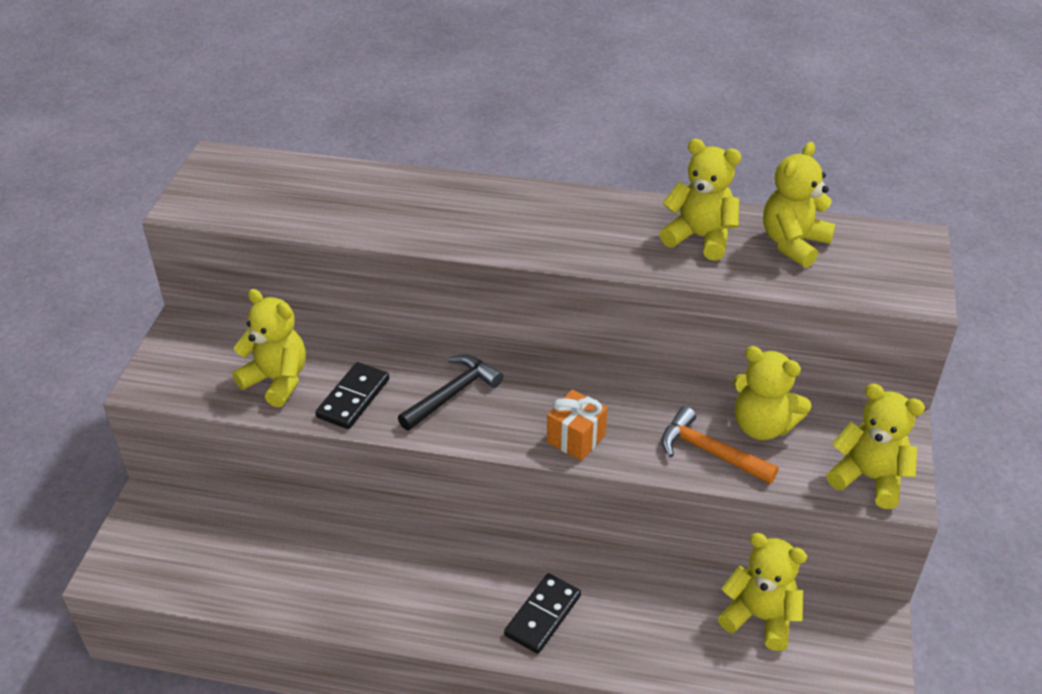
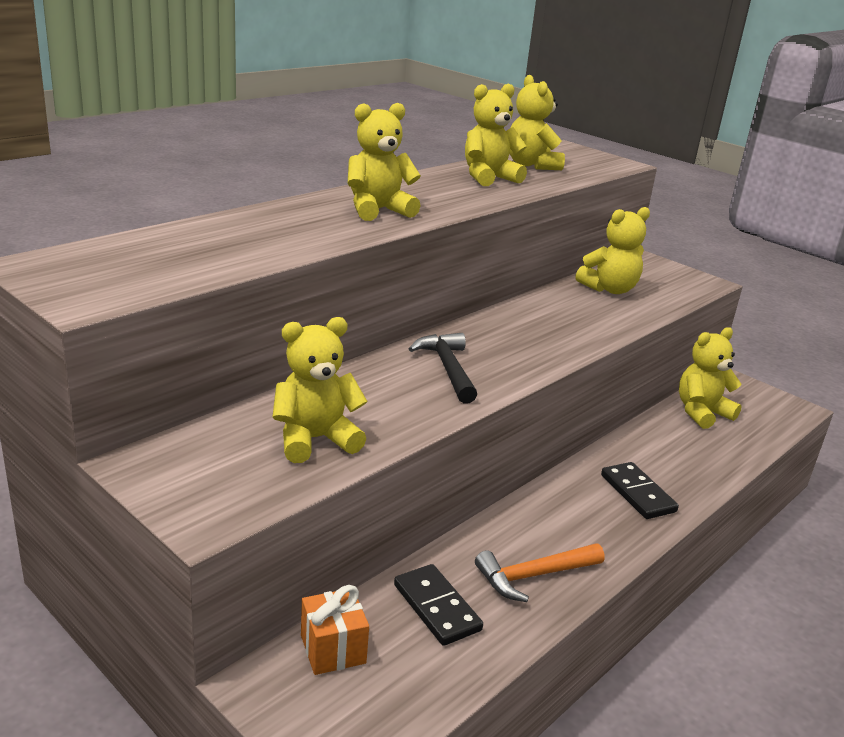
camera: 60 degrees left, 15 degrees down
black domino [315,362,389,429] -> black domino moved to [394,564,483,646]
orange gift [547,390,607,461] -> orange gift moved to [301,585,369,675]
orange hammer [661,406,779,484] -> orange hammer moved to [475,543,604,602]
yellow teddy bear [826,383,925,509] -> yellow teddy bear moved to [348,103,421,221]

